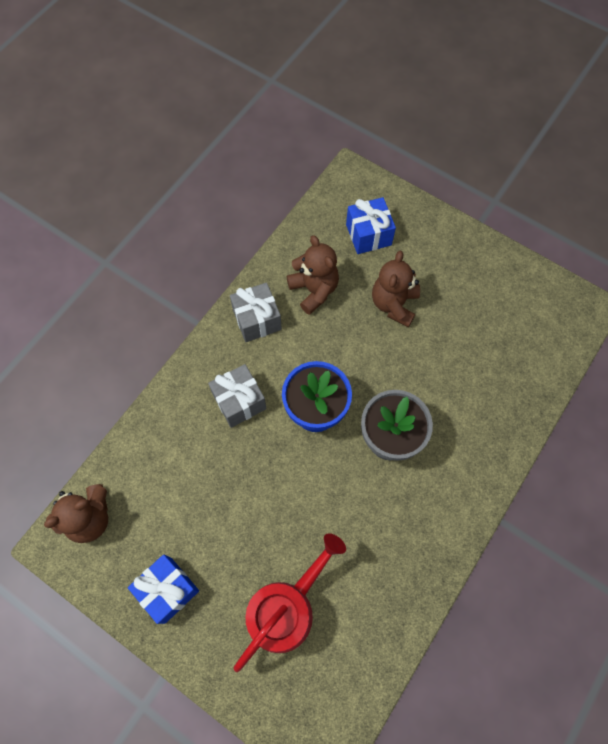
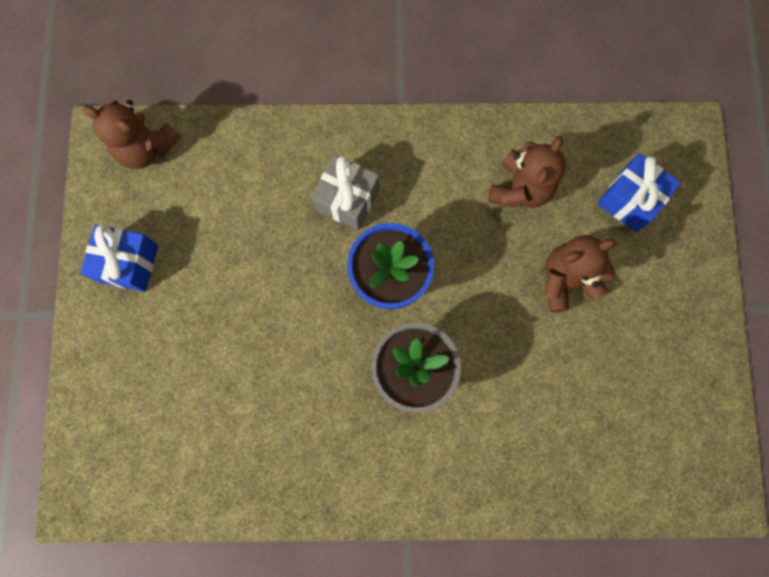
camera: 55 degrees right, 10 degrees up
grey gift [230,283,282,342] -> none
red watering can [234,533,346,672] -> none

